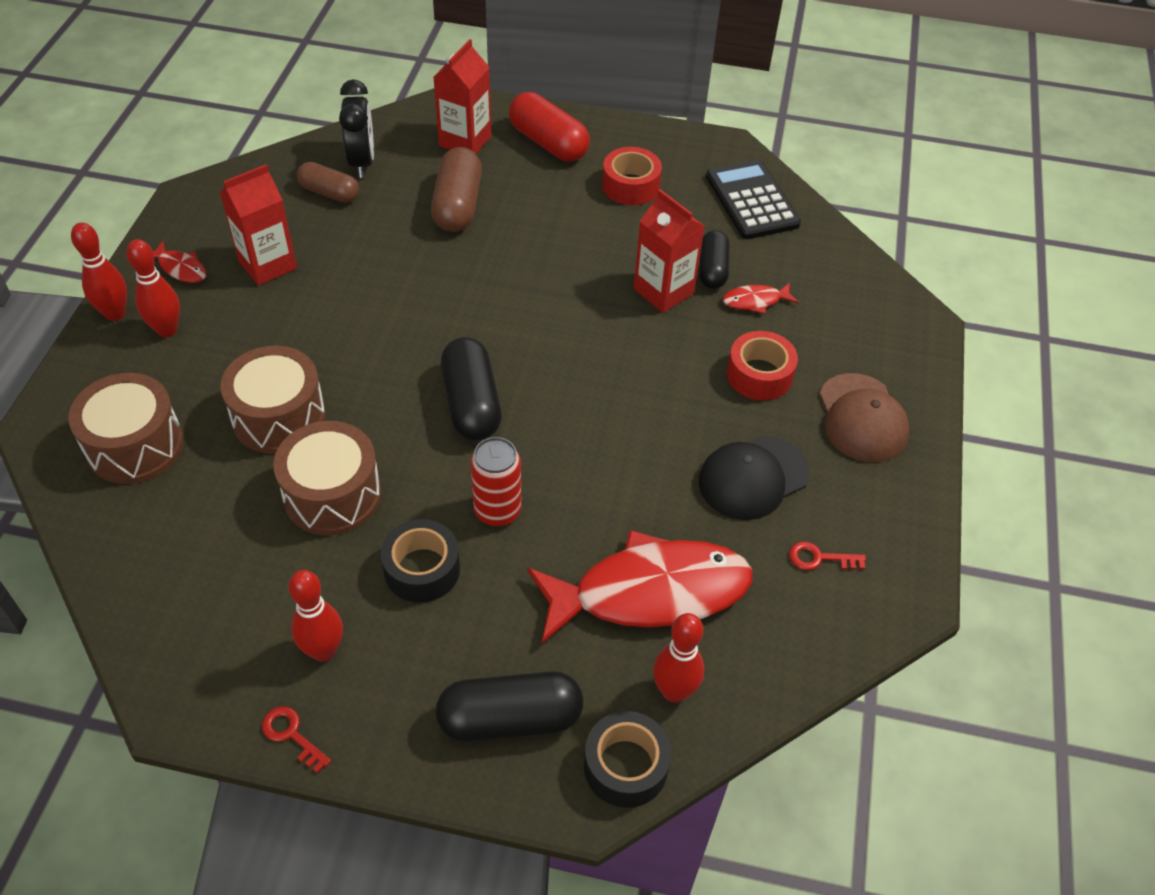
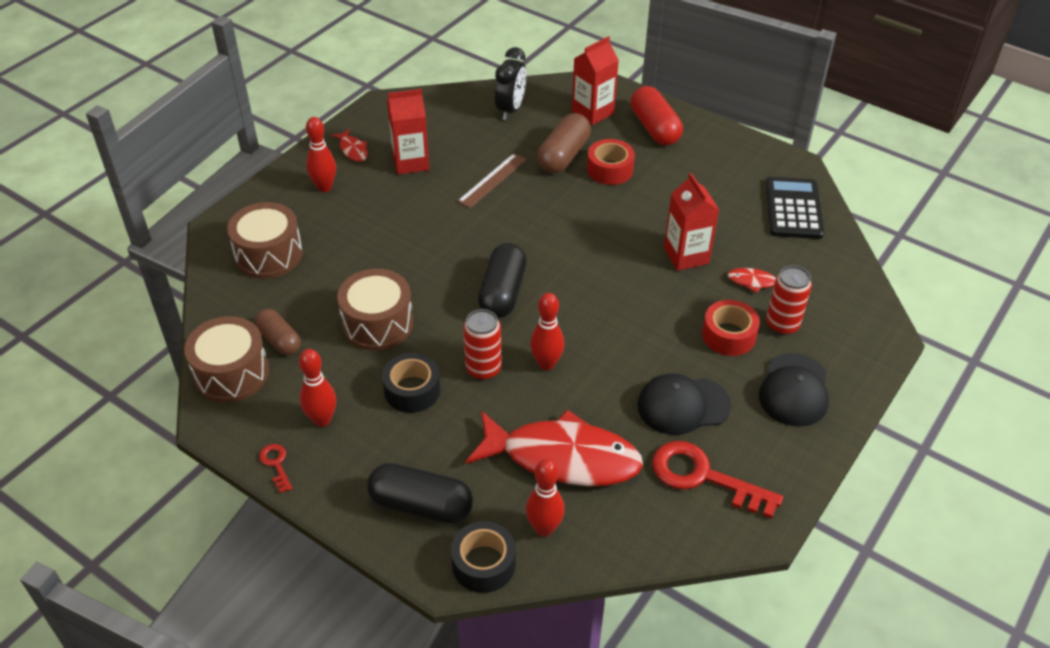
camera: 25 degrees right, 5 degrees down
red bowling pin [71,223,127,321] -> red bowling pin moved to [530,293,565,371]
brown drum [221,346,326,454] -> brown drum moved to [184,316,269,403]
brown capsule [297,162,359,203] -> brown capsule moved to [255,309,301,355]
red tape [602,147,662,205] -> red tape moved to [587,139,635,185]
black capsule [699,230,729,289] -> none
red key [789,542,866,570] -> red key [652,441,783,519], size x2.16
brown cap [819,373,909,462] -> black cap [759,353,829,427]
none -> brown ruler [457,153,527,208]
none -> red can [766,265,812,335]

